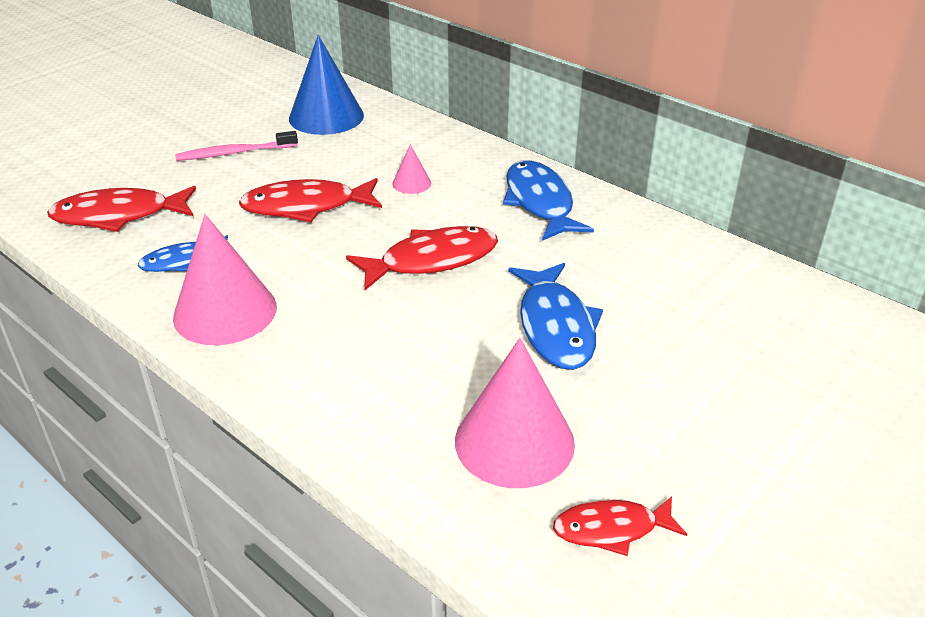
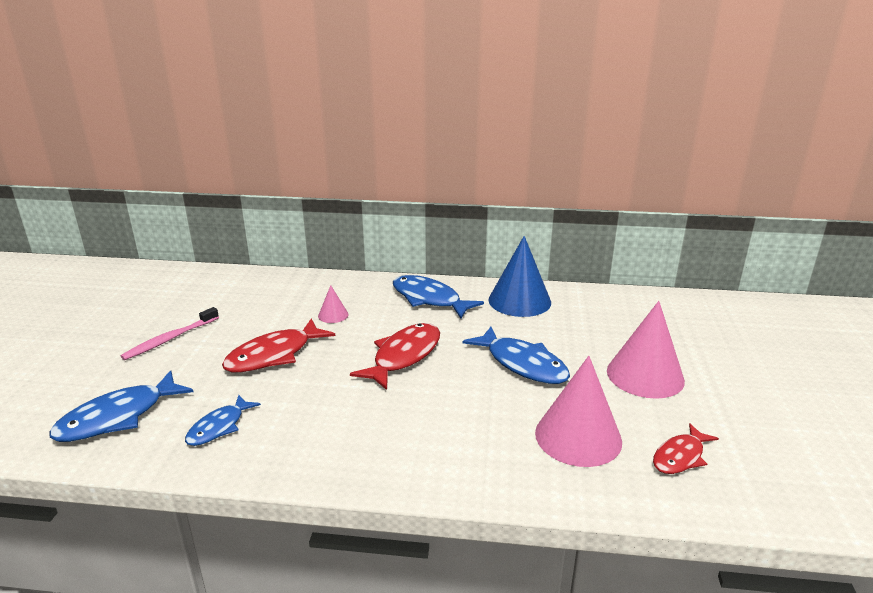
camera: 35 degrees left, 10 degrees down
red fish [47,186,196,232] -> blue fish [49,370,194,442]
pink cone [173,214,277,345] -> pink cone moved to [607,301,685,399]
blue cone [289,35,364,135] -> blue cone moved to [488,236,551,317]

